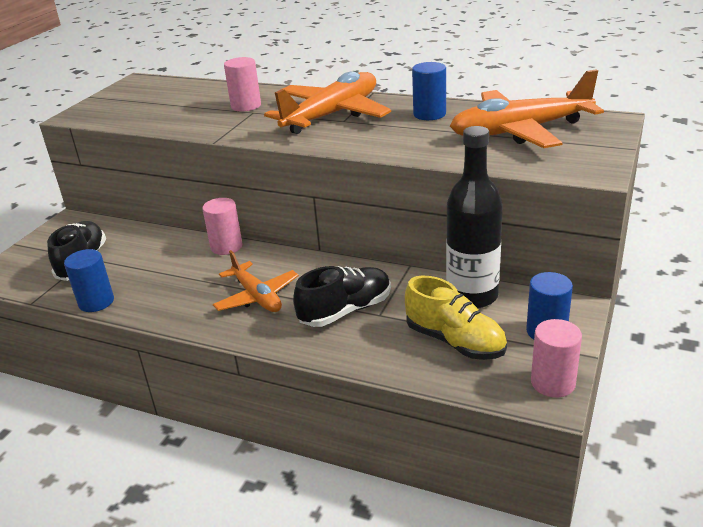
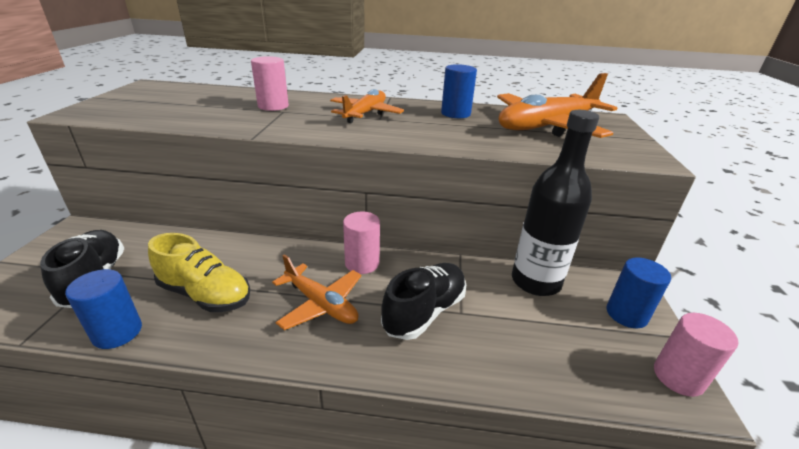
camera: 20 degrees left, 0 degrees up
pink cylinder [202,198,243,255] -> pink cylinder moved to [343,211,380,274]
orange plane [264,71,391,134] -> orange plane [330,89,404,123], size x0.61
yellow shoe [405,276,507,360] -> yellow shoe moved to [148,233,250,312]

